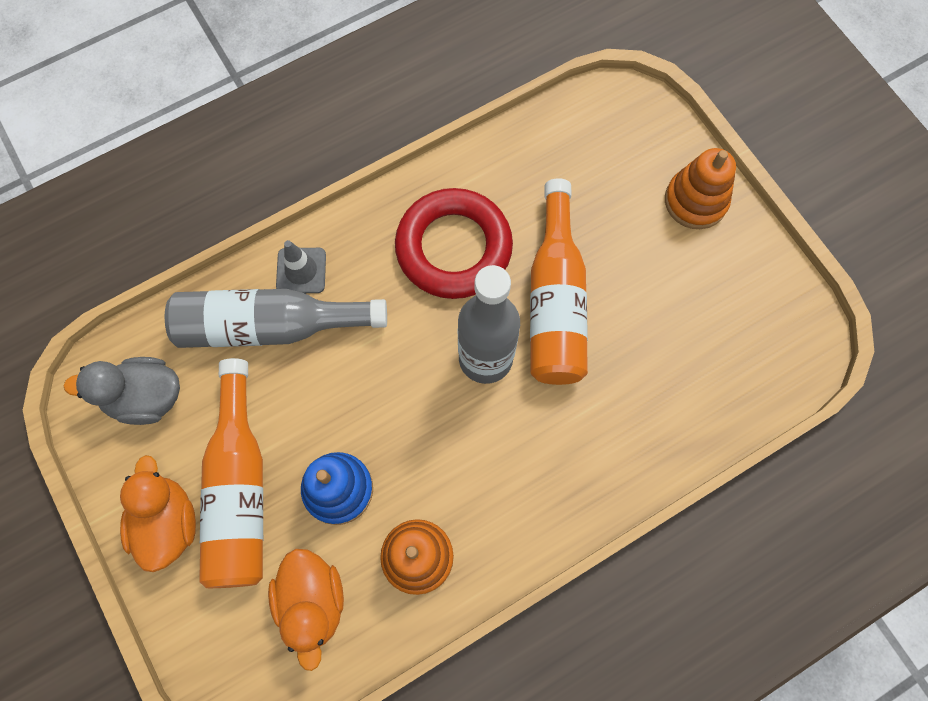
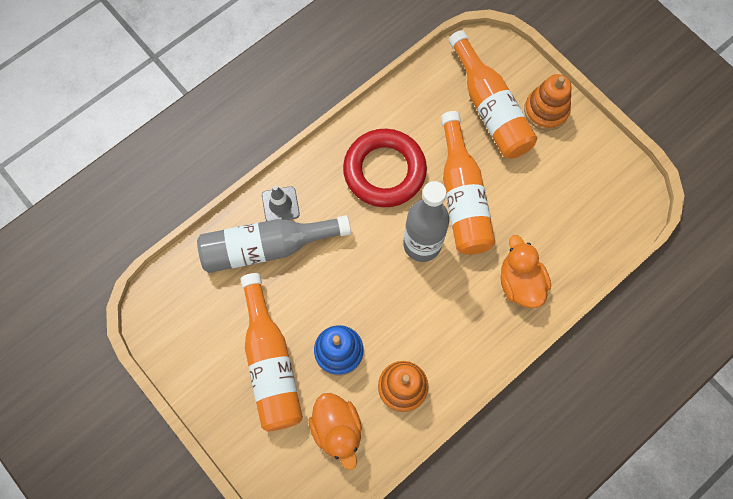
camera: 10 degrees left, 0 degrees up
grey duck [63,357,180,425] -> none
orange duck [120,455,196,572] -> orange duck moved to [500,235,551,308]
none -> orange bottle [449,30,537,159]

